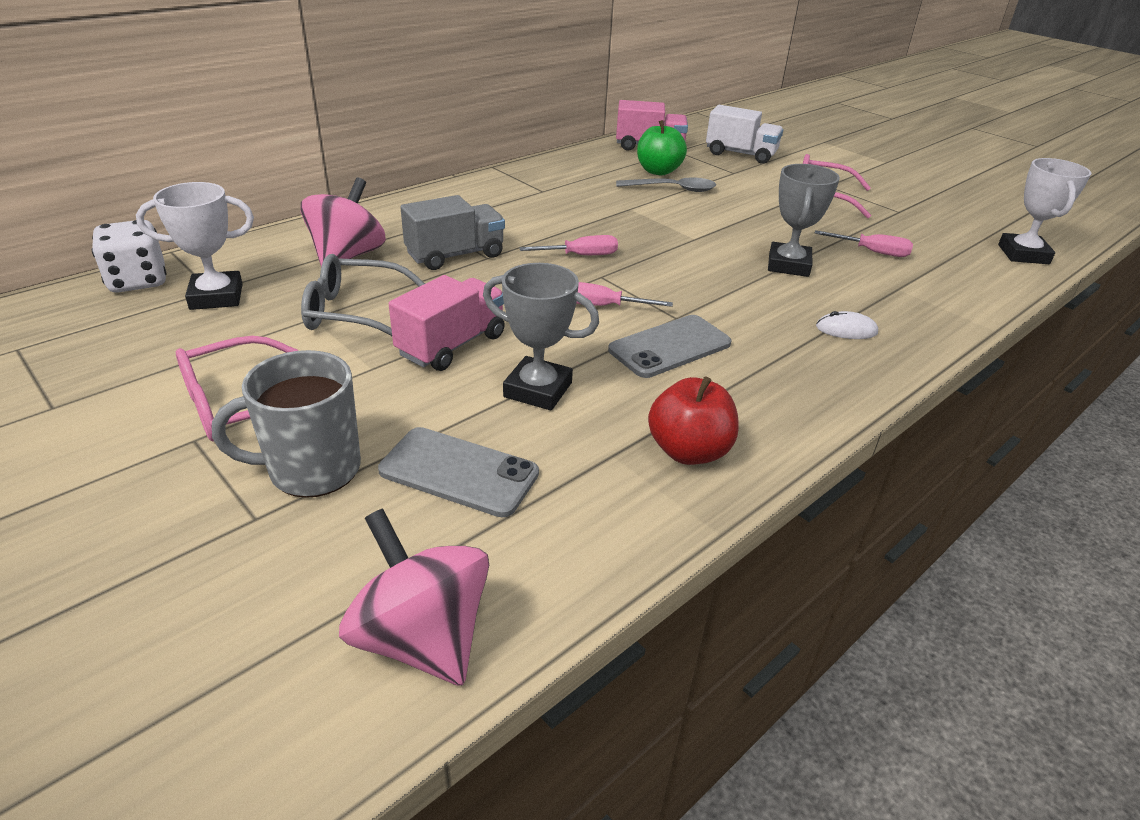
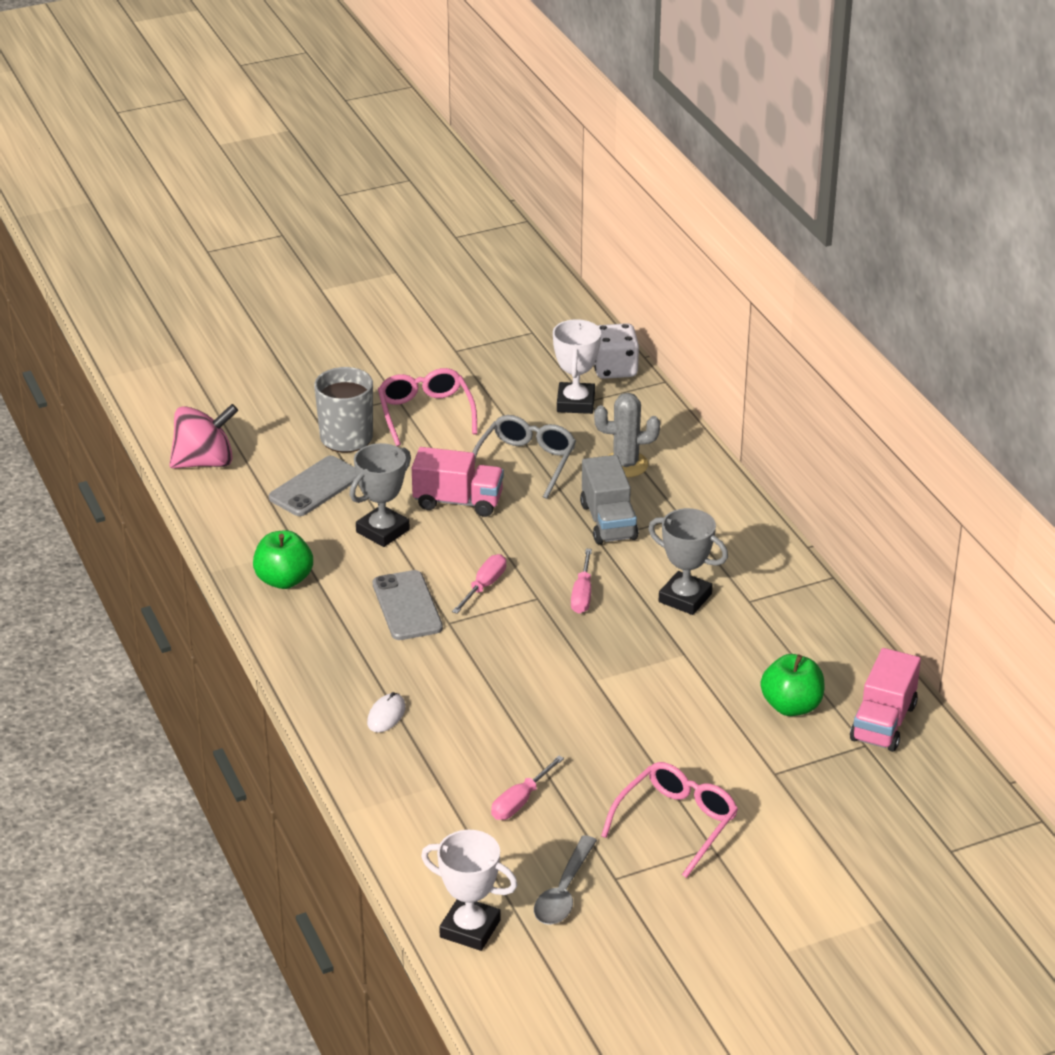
camera: 110 degrees right, 0 degrees up
pink spinning top [300,178,386,267] -> grey cactus [594,393,660,477]
pink truck [389,275,505,371] -> pink truck turned 45 degrees counterclockwise [412,447,504,517]
grey spoon [616,177,716,192] -> grey spoon moved to [534,835,597,925]
red apple [648,376,739,465] -> green apple [253,530,313,589]
white truck [706,105,783,164] -> none
grey trophy [768,164,840,277] -> grey trophy moved to [648,508,728,615]

